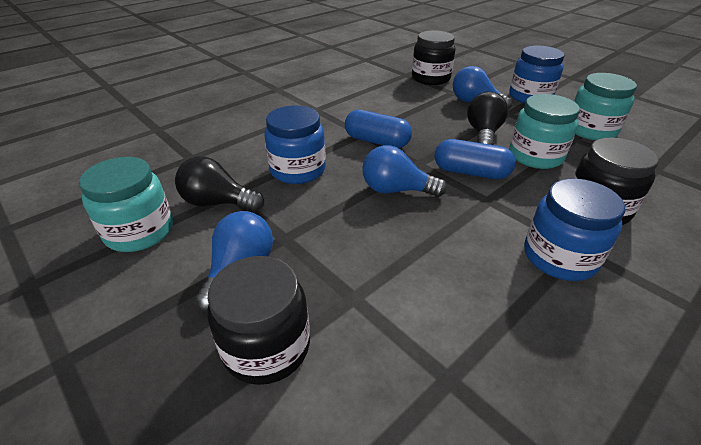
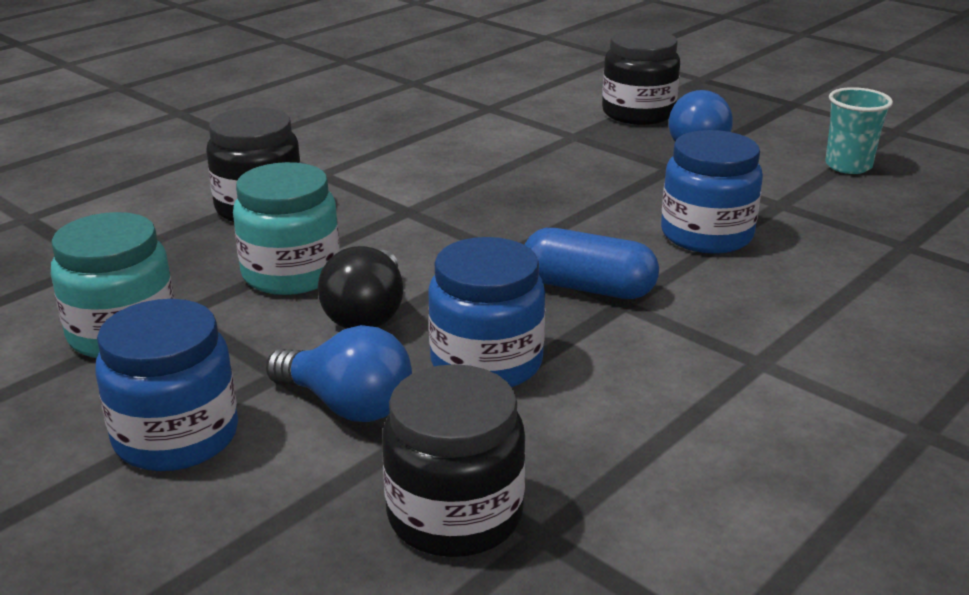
camera: 175 degrees right, 10 degrees down
turquoise jar [79,157,173,252] -> turquoise cup [825,87,893,174]
black light bulb [175,156,264,211] -> none
blue light bulb [362,145,447,197] -> none
blue capsule [435,139,516,179] -> none
blue jar [524,178,625,281] -> blue jar moved to [428,237,545,387]

